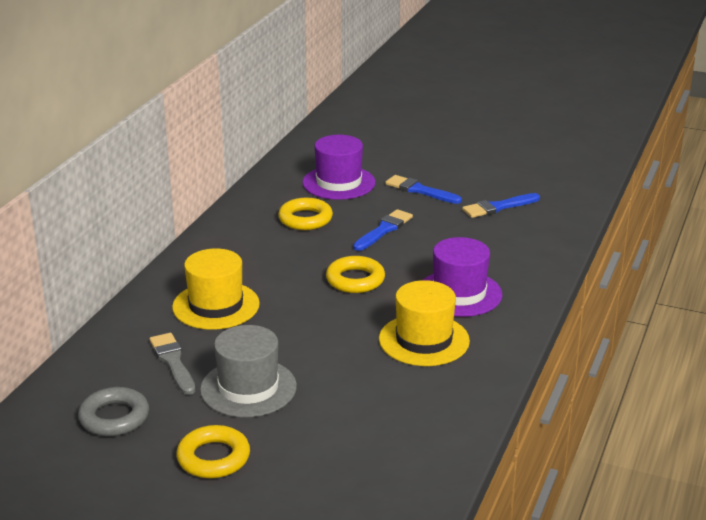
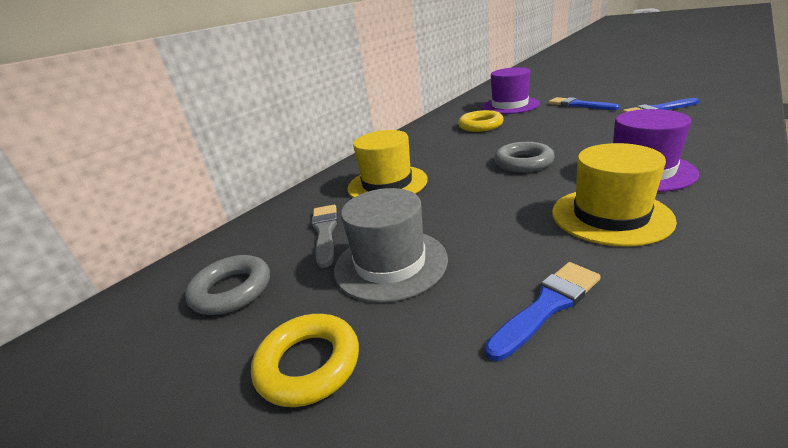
camera: 20 degrees right, 0 degrees up
yellow ring [326,256,385,293] -> grey ring [494,142,555,172]
blue brush [353,209,413,251] -> blue brush moved to [485,262,601,361]

